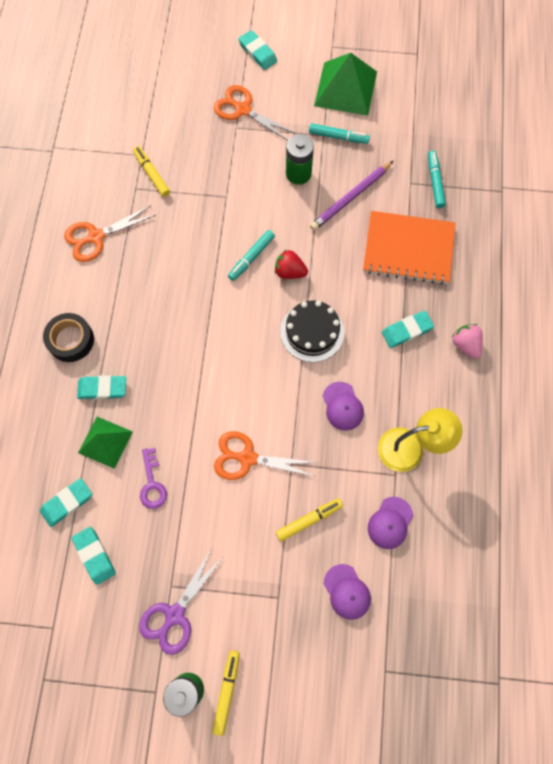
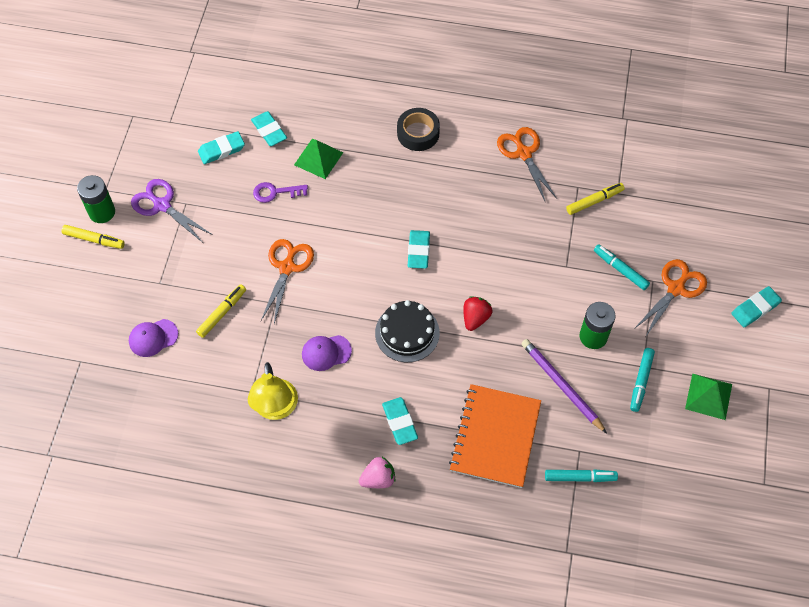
camera: 95 degrees right, 10 degrees down
turquoise eraser [77,375,126,399] -> turquoise eraser moved to [408,230,430,269]
turquoise marker [228,230,275,281] -> turquoise marker moved to [594,244,650,290]
yellow marker [276,498,343,542] -> yellow marker turned 120 degrees counterclockwise [196,284,246,338]
green pyramid [314,53,377,116] -> green pyramid [685,373,732,420], size x0.64
purple cap [368,497,413,549] -> none

